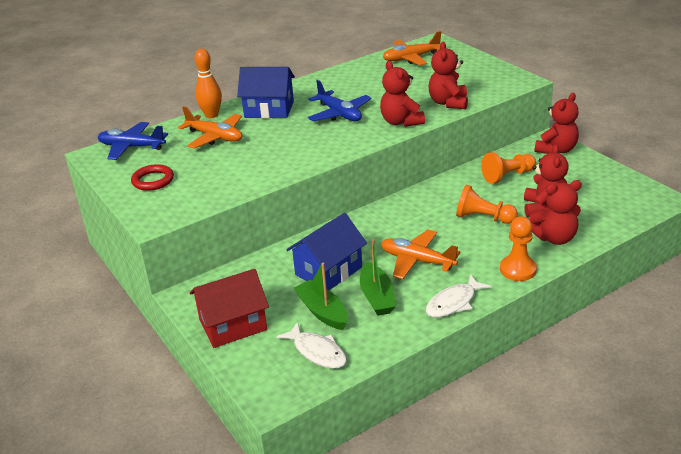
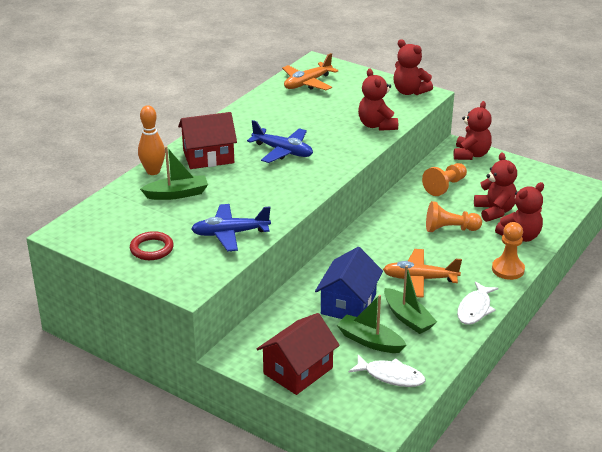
camera: 25 degrees left, 0 degrees up
blue plane [98,122,168,160] -> blue plane moved to [191,204,271,252]
orange plane [178,106,242,149] -> green boat [140,146,208,200]
blue house [237,67,295,119] -> red house [178,112,237,169]
red teddy bear [380,61,425,127] -> red teddy bear moved to [393,39,433,95]

